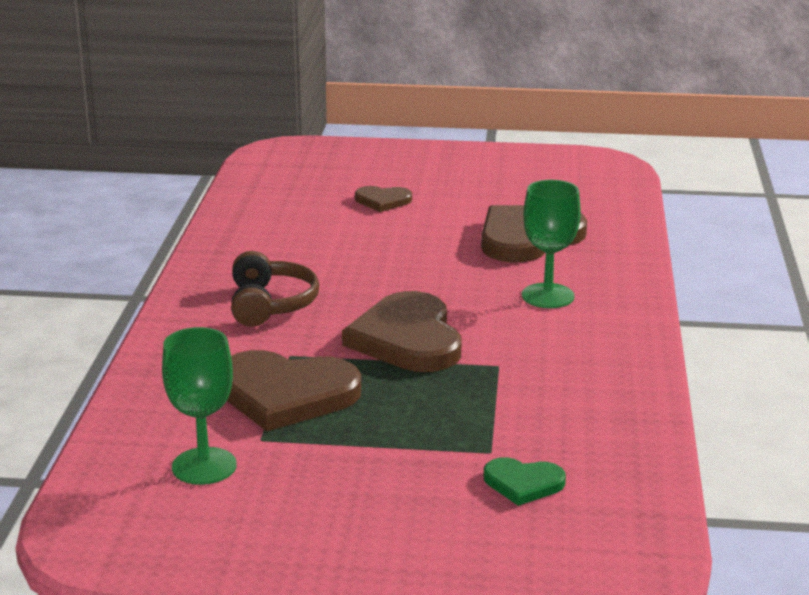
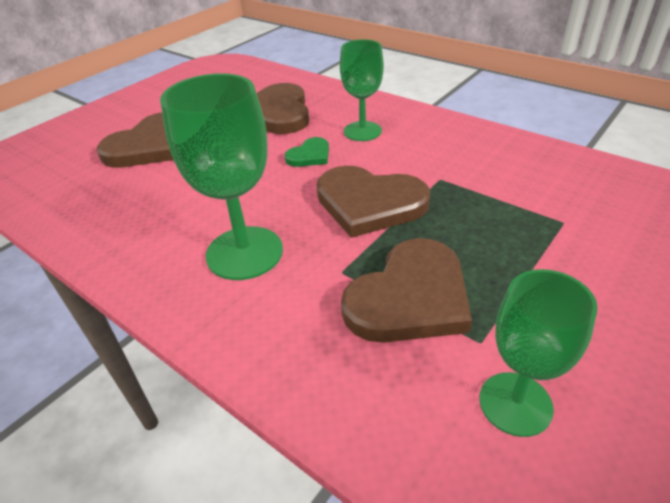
camera: 55 degrees left, 15 degrees up
brown headphones [231,251,320,327] -> green goblet [160,73,283,280]
brown heart [355,186,412,212] -> brown heart [97,113,173,168], size x1.98
green heart [484,457,566,506] -> green heart moved to [285,137,329,167]

